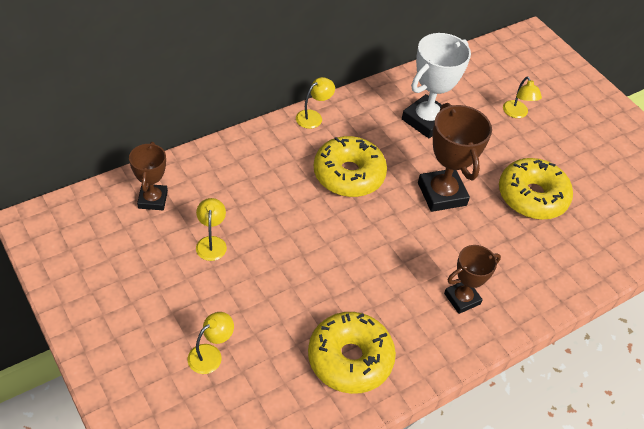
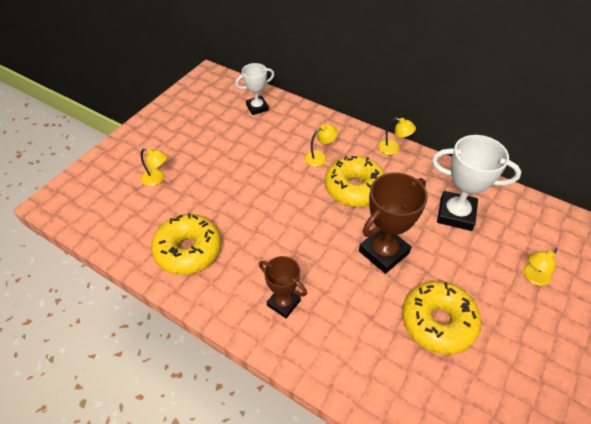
camera: 70 degrees right, 0 degrees up
brown trophy [129,142,168,210] -> white trophy [235,63,274,115]
yellow lamp [196,198,227,261] -> yellow lamp moved to [304,124,338,167]

